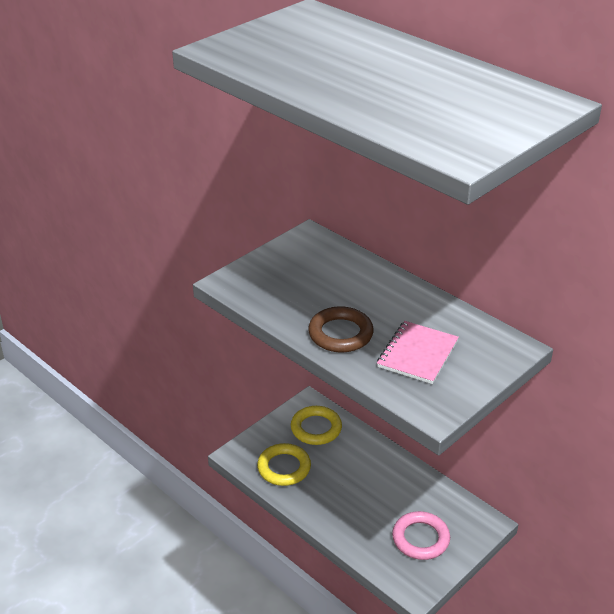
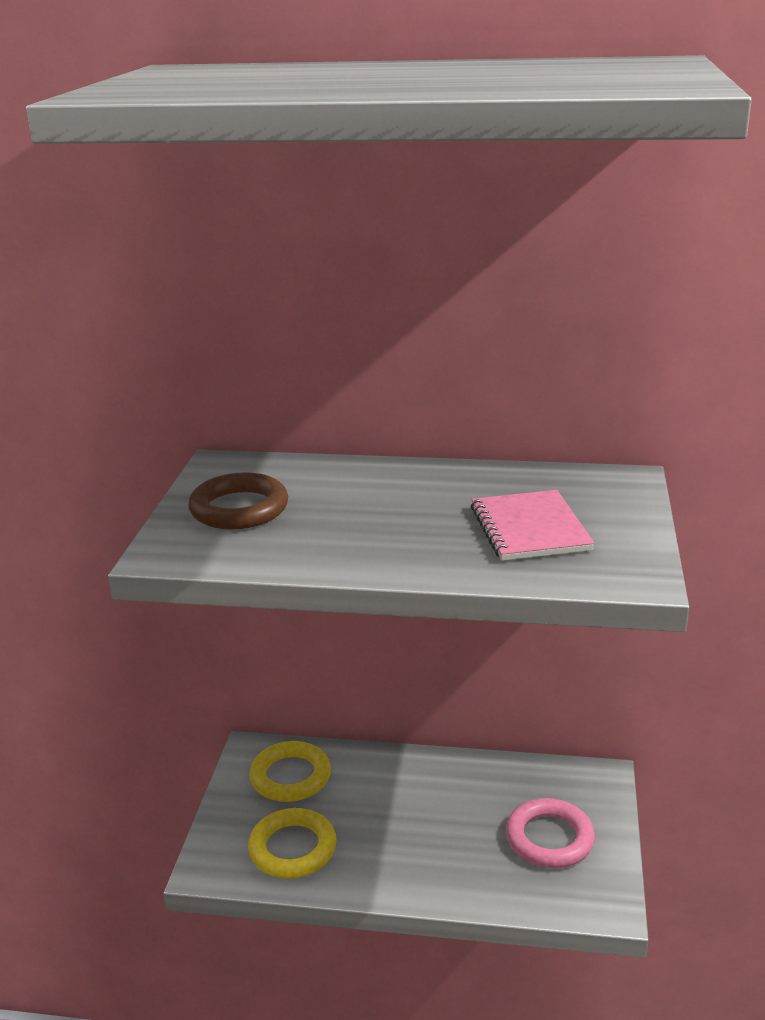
camera: 35 degrees left, 10 degrees down
brown ring [308,306,374,352] -> brown ring moved to [188,472,288,530]

